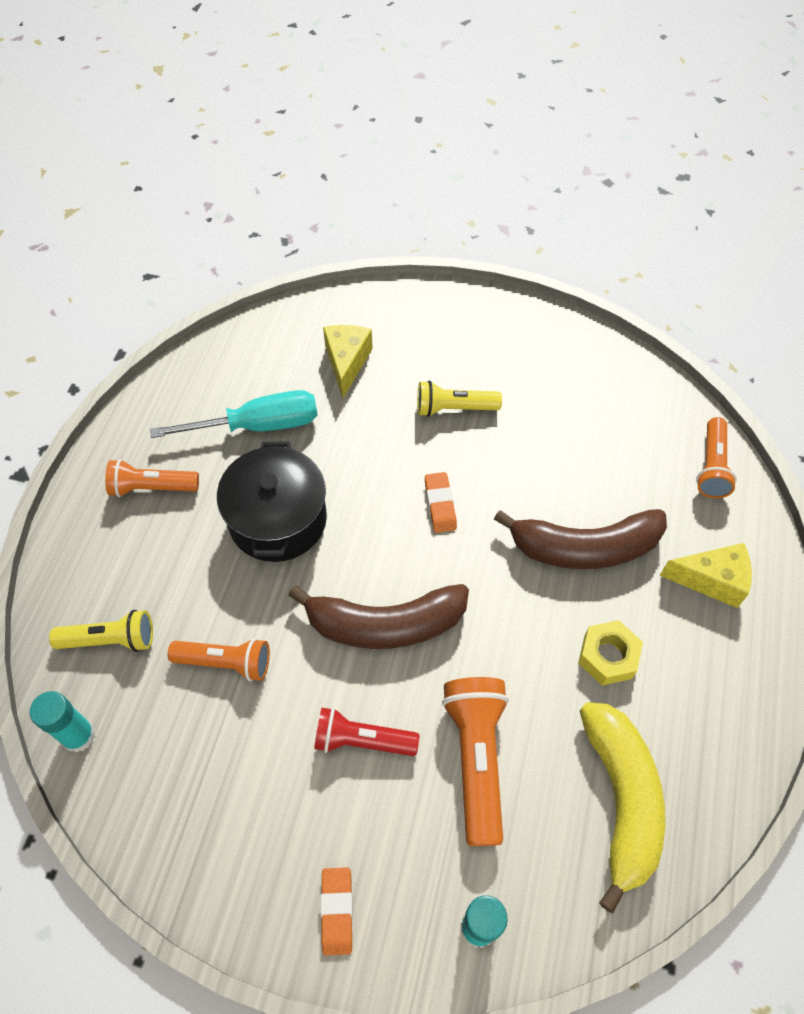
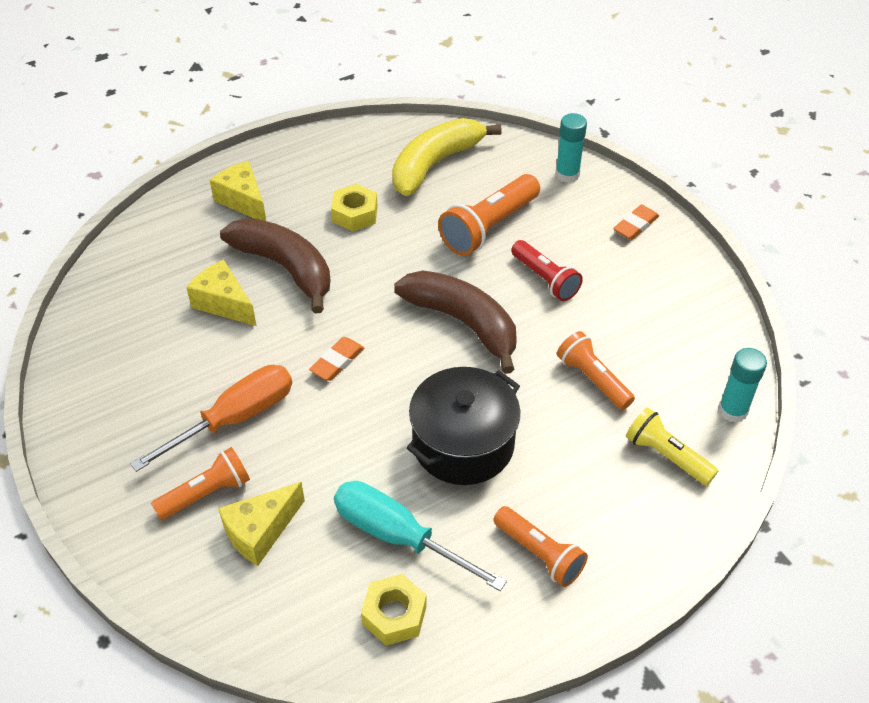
camera: 135 degrees left, 10 degrees down
yellow flashlight [417,380,502,417] -> orange screwdriver [130,365,292,472]
orange flashlight [696,417,737,498] -> orange flashlight moved to [151,447,250,520]
none -> yellow cheese [186,260,257,326]
none -> yellow nut [361,574,427,646]

